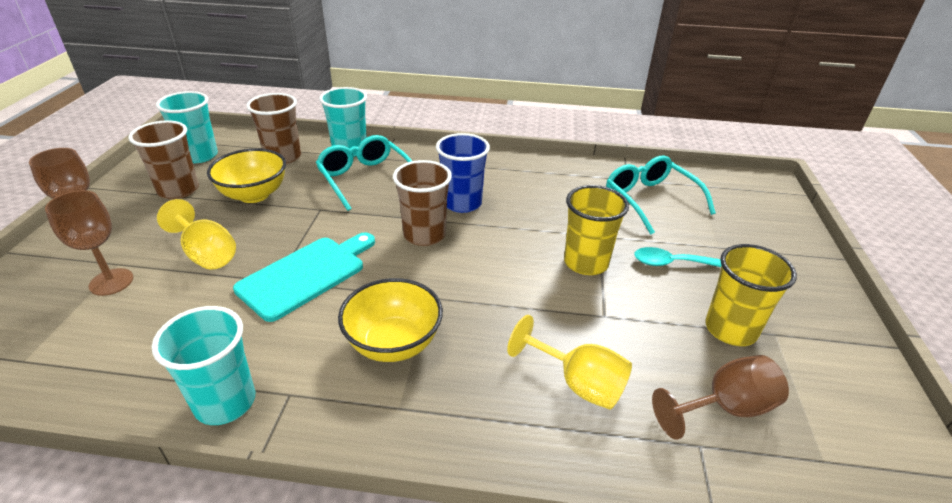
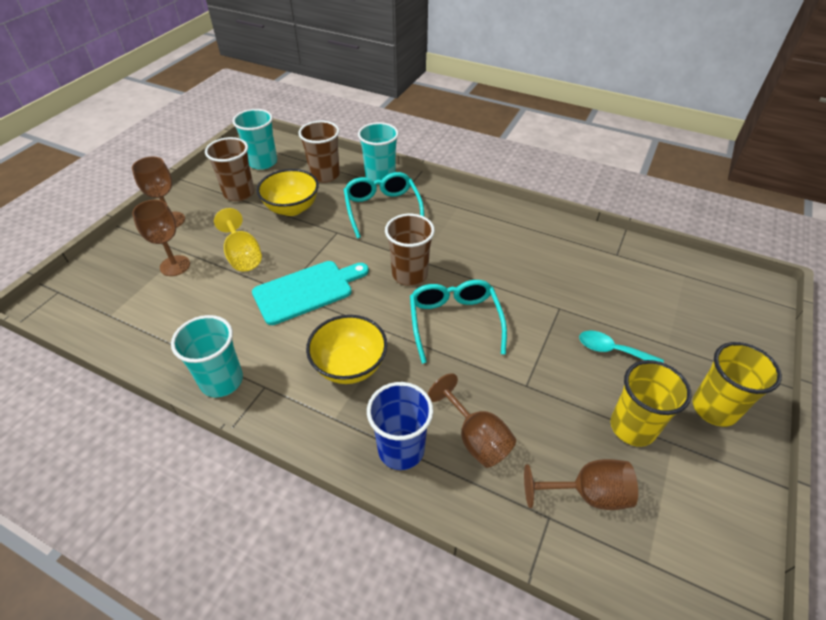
camera: 20 degrees right, 10 degrees up
blue cup [436,133,490,213] -> blue cup moved to [367,382,433,470]
yellow goblet [507,315,632,410] -> brown goblet [428,373,516,468]
yellow cup [564,185,629,275] -> yellow cup moved to [693,342,782,427]
turquoise glasses [606,155,716,235] -> turquoise glasses moved to [410,280,507,364]

